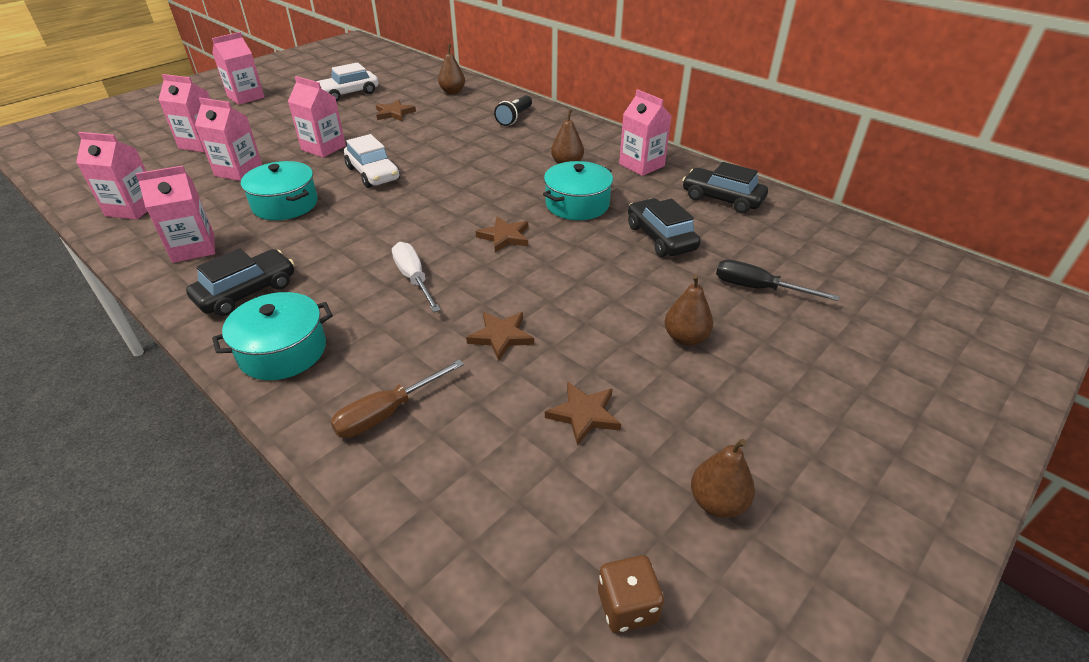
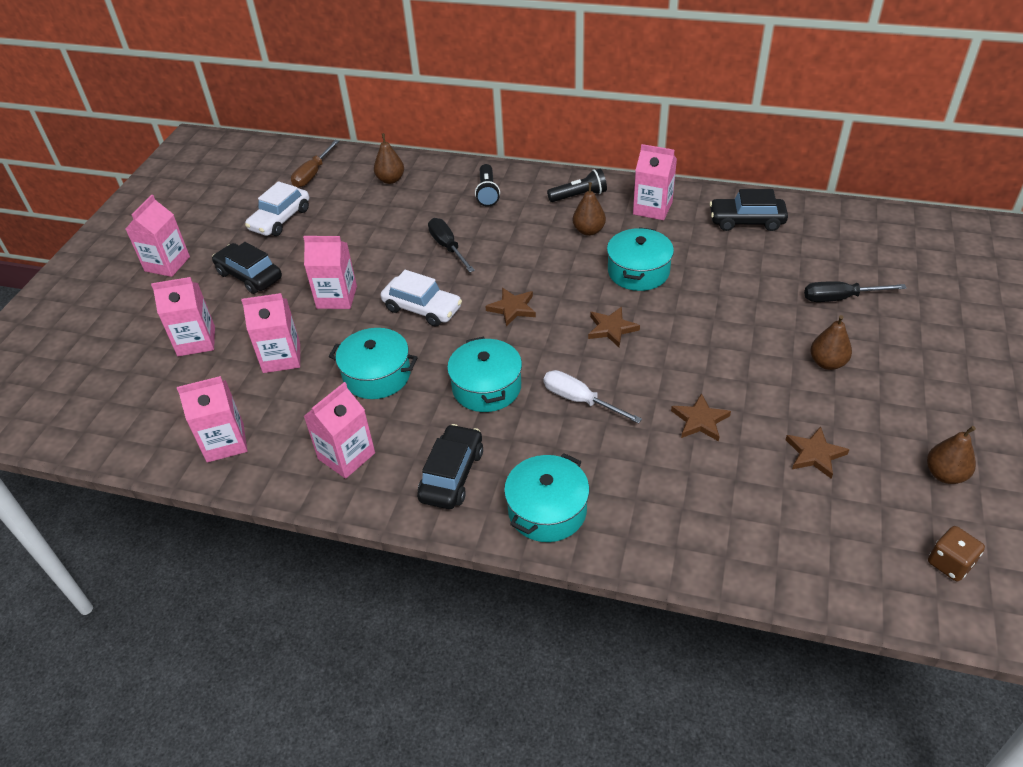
camera: 25 degrees left, 5 degrees up
brown screwdriver [331,360,464,438] -> brown screwdriver moved to [291,140,339,188]
brown star [376,100,416,121] -> brown star moved to [485,288,536,327]
black car [628,198,700,257] -> black car moved to [212,242,282,294]
none -> black screwdriver [428,218,475,272]
none -> turquoise pot [447,337,522,412]
none -> black flashlight [547,169,607,202]

